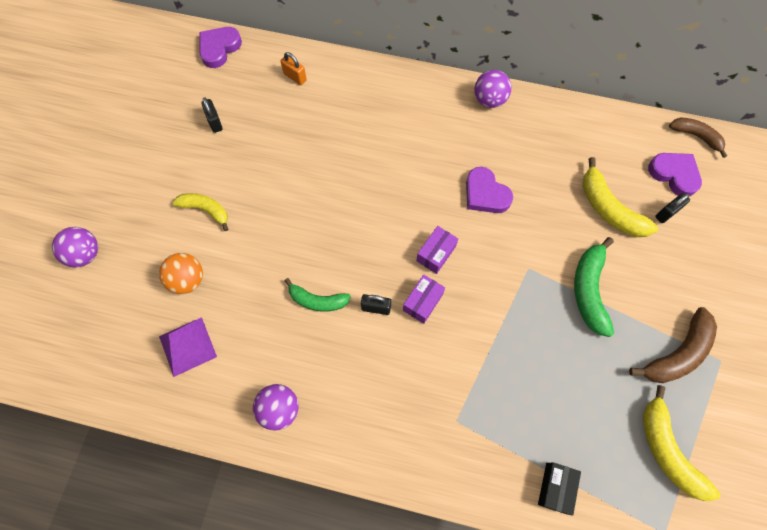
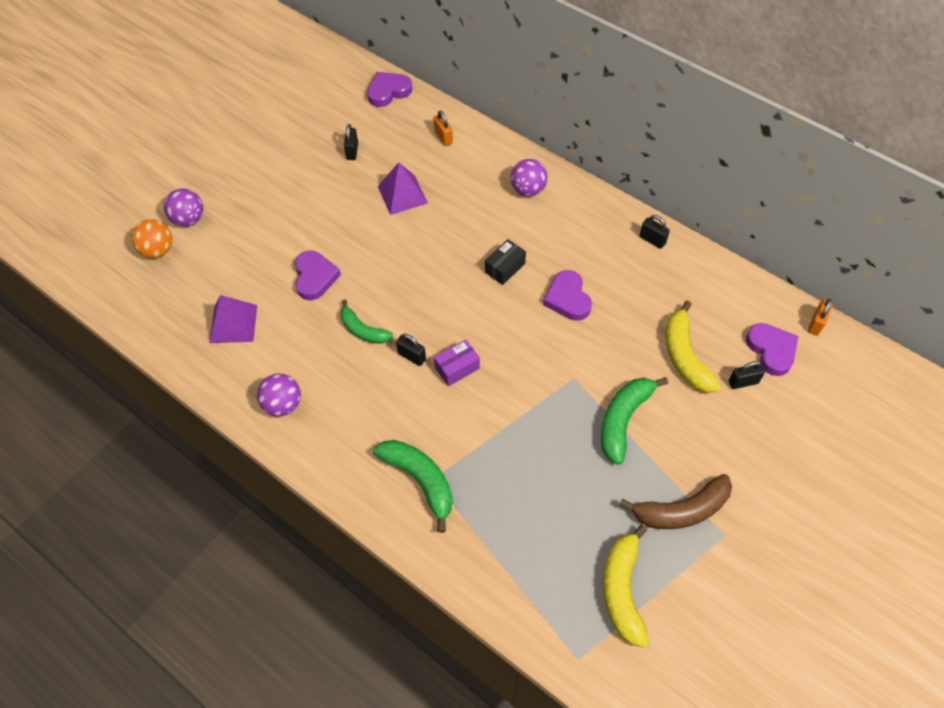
camera: 25 degrees right, 10 degrees down
orange ball [159,253,203,294] -> orange ball moved to [131,219,172,258]
yellow banana [172,193,228,231] -> none
purple box [416,226,458,274] -> none
purple ball [474,70,511,108] -> purple ball moved to [510,159,548,197]
black box [538,462,581,516] -> black box moved to [485,239,526,285]
brown banana [669,118,727,158] -> orange padlock [808,299,833,336]
none -> purple heart [295,251,341,300]
none -> green banana [373,440,453,533]
none -> purple pyramid [378,162,428,215]
none -> black padlock [639,215,670,249]

